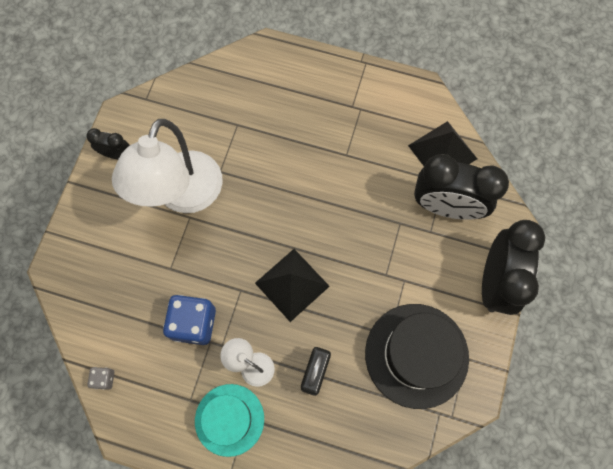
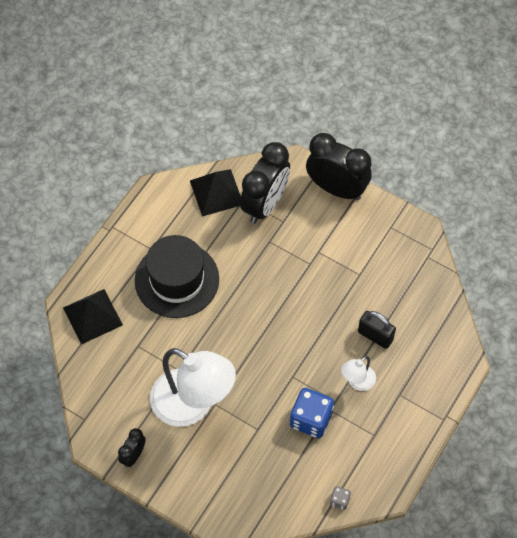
camera: 75 degrees left, 10 degrees down
turquoise hat [195,384,264,457] -> none
black pyramid [255,249,330,322] -> black pyramid moved to [63,289,123,345]
black hat [365,304,469,409] -> black hat moved to [135,235,219,318]

